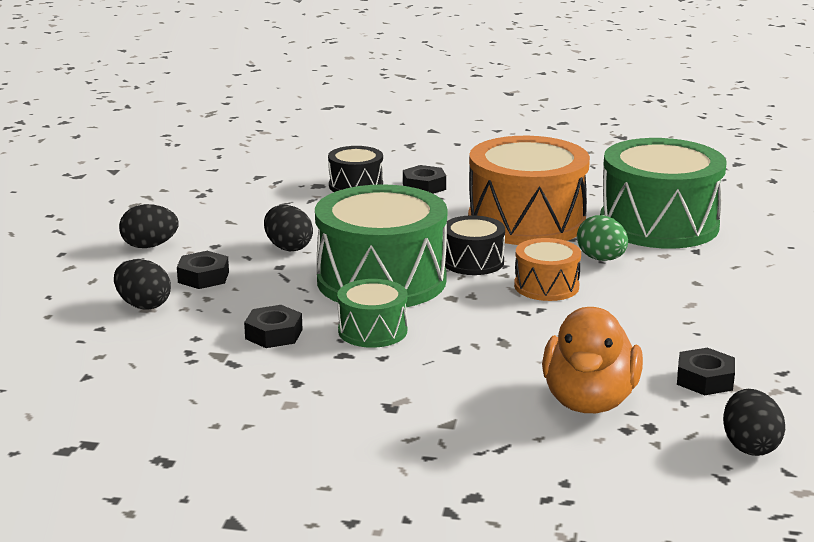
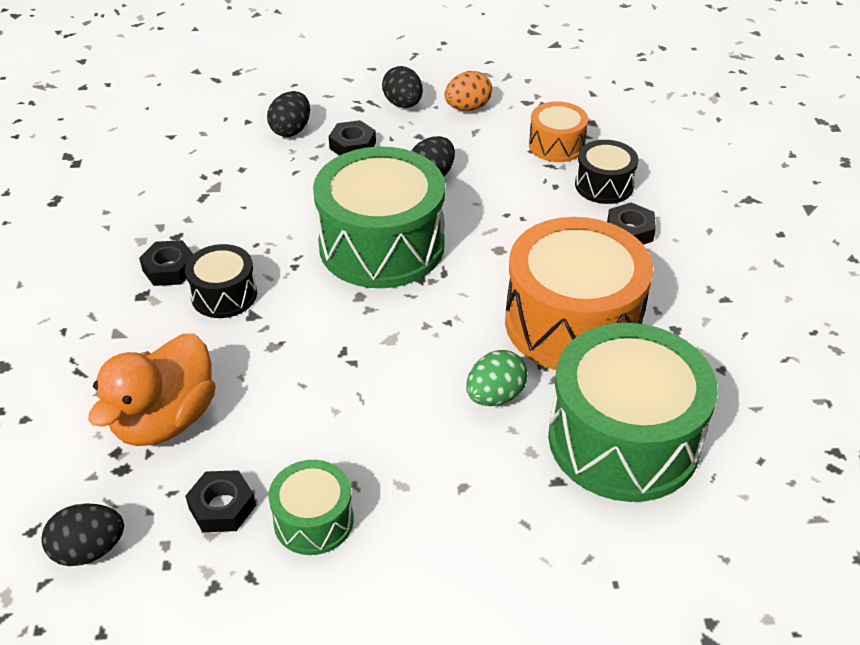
camera: 75 degrees right, 20 degrees up
black nut [244,305,303,348] -> black nut moved to [139,240,193,286]
green drum [337,279,407,348] -> green drum moved to [269,460,354,555]
black drum [445,215,505,275] -> black drum moved to [185,244,257,318]
orange drum [514,238,581,301] -> orange drum moved to [529,101,588,162]
orange duck [542,307,643,413] -> orange duck turned 60 degrees counterclockwise [88,334,216,446]
none -> orange egg [444,71,492,111]

